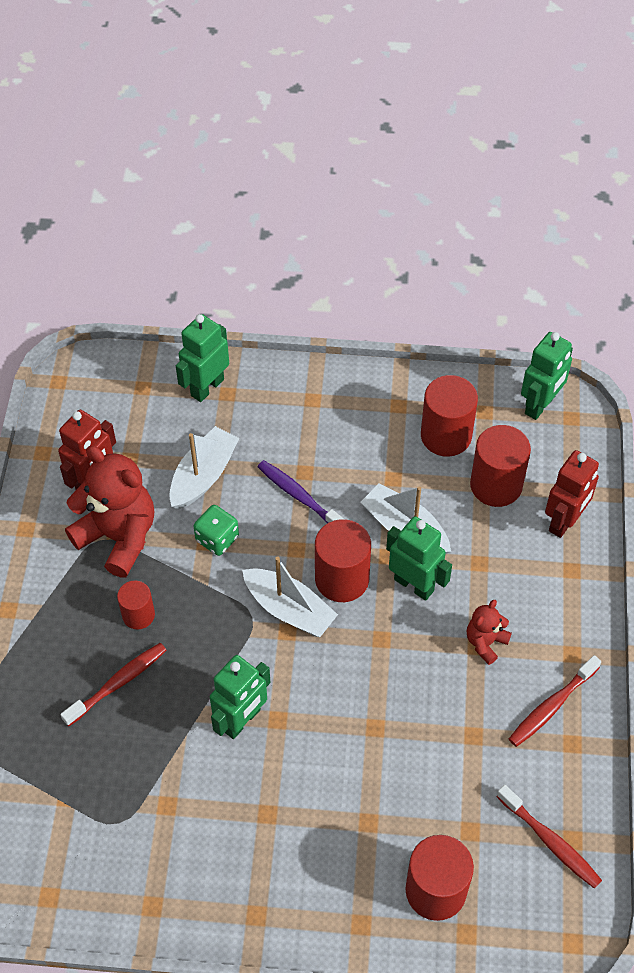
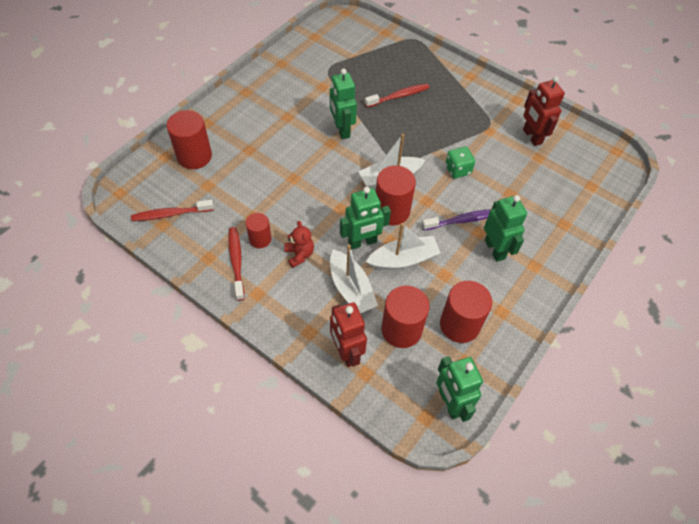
camera: 120 degrees right, 0 degrees up
red toothbrush [60,643,166,726] -> red toothbrush turned 105 degrees counterclockwise [365,84,429,108]
red teddy bear [65,446,154,578] -> none
red cylinder [117,580,155,629] -> red cylinder moved to [246,213,271,248]
white boat [169,426,240,509] -> white boat moved to [330,244,378,313]
green robot [176,314,229,402] -> green robot moved to [484,195,527,262]

